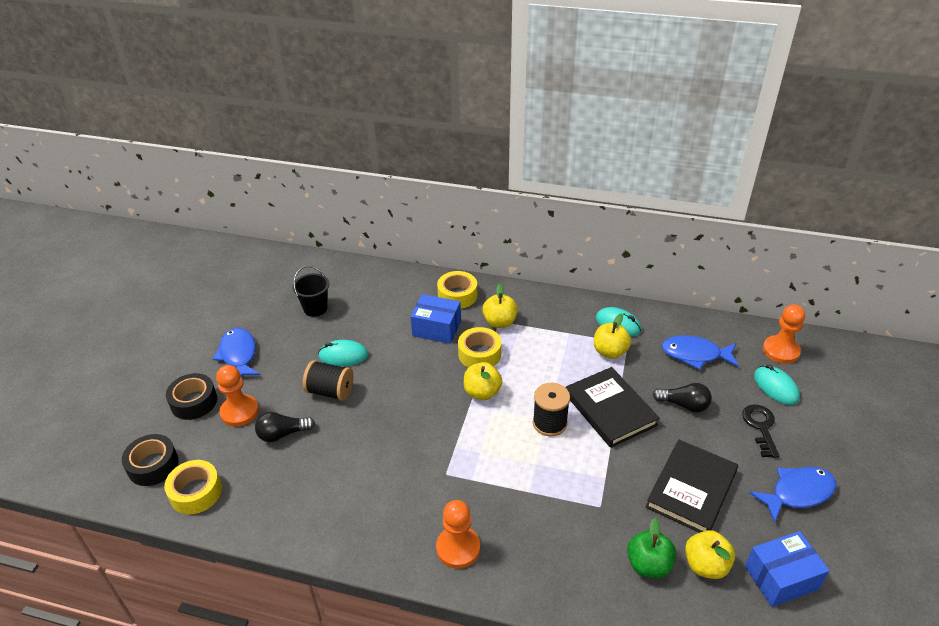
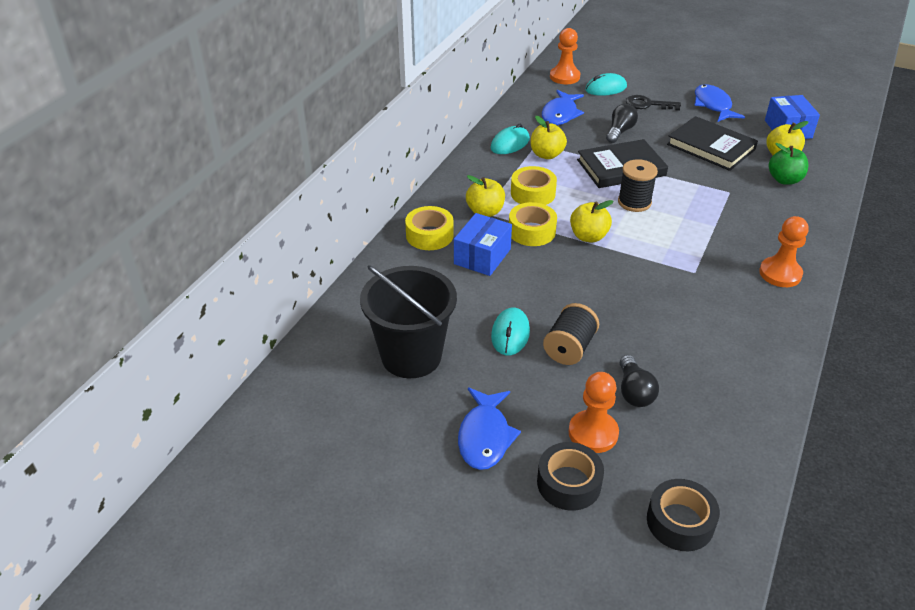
camera: 80 degrees left, 0 degrees up
yellow tape [164,460,222,514] -> yellow tape moved to [511,166,557,205]
blue fish [213,328,260,377] -> blue fish turned 75 degrees counterclockwise [458,388,521,470]
black bucket [292,266,329,317] -> black bucket [360,265,457,378], size x1.84

